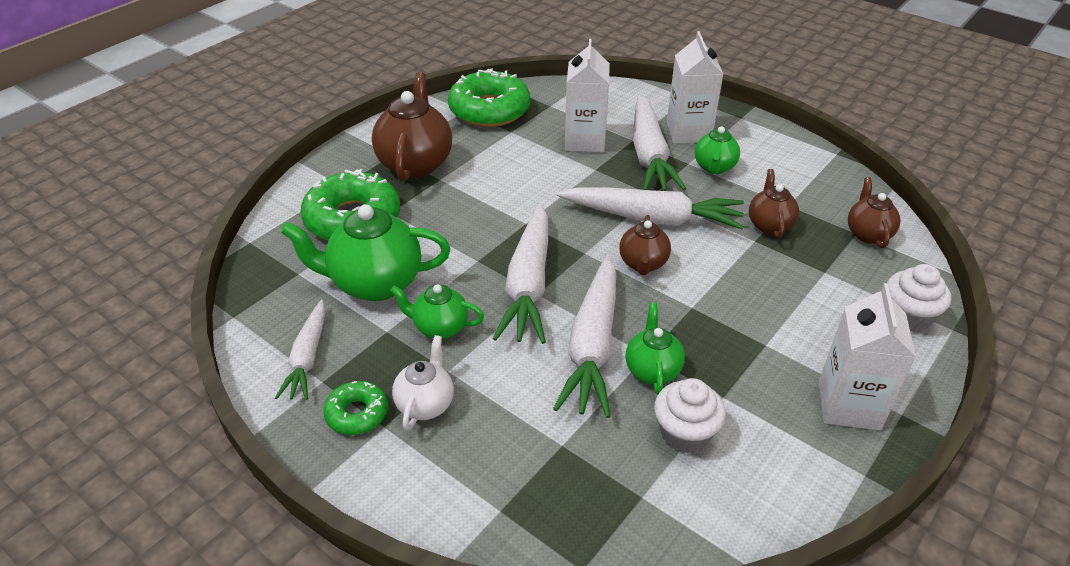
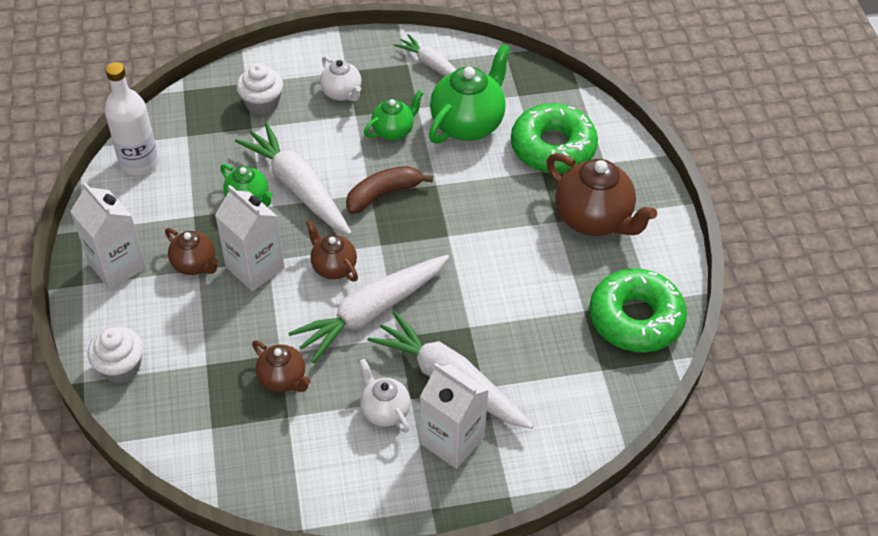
camera: 130 degrees right, 10 degrees up
green donut [323,381,388,435] -> none
white carrot [493,204,548,344] -> brown banana [346,166,433,214]
white carton [565,39,610,152] -> white carton moved to [215,185,285,291]
white cupcake [654,378,726,454] -> white cupcake moved to [236,63,283,115]
green teapot [695,126,740,174] -> white teapot [359,359,411,433]
brown teapot [848,177,900,248] -> brown teapot moved to [165,228,218,275]
none -> white bottle [105,62,159,176]

